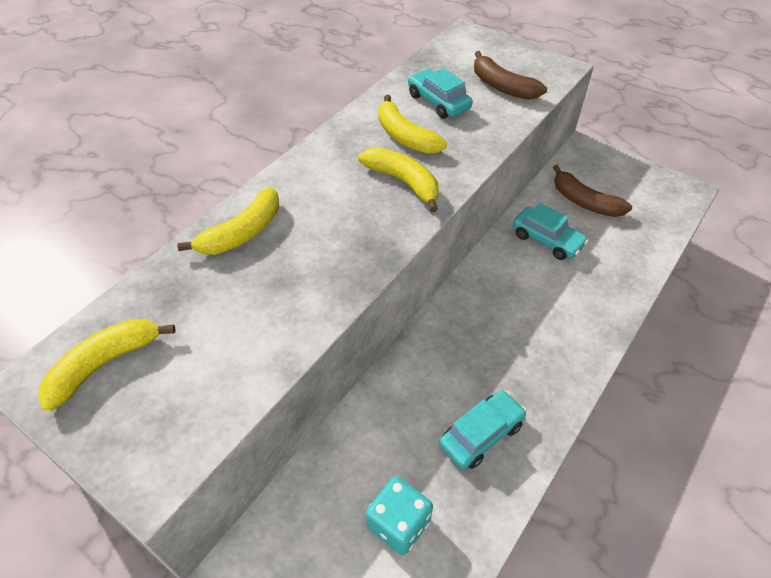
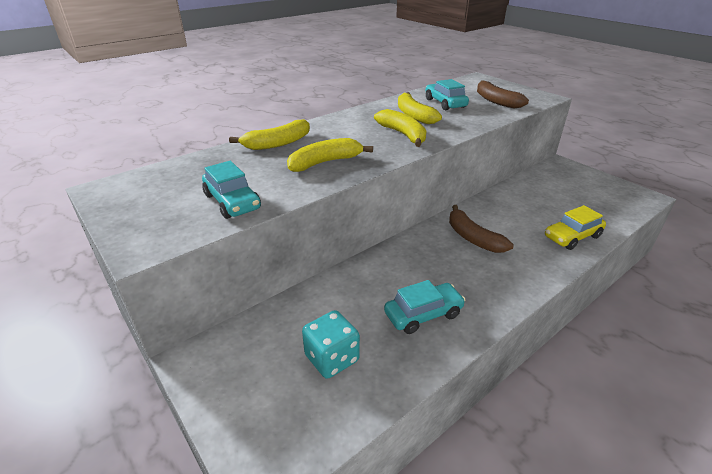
camera: 15 degrees right, 15 degrees down
yellow banana [38,319,176,411] -> yellow banana moved to [287,138,373,172]
turquoise car [513,203,588,260] -> turquoise car moved to [202,161,261,219]
brown banana [553,165,632,217] -> brown banana moved to [449,205,514,253]
none -> yellow car [545,205,606,250]

